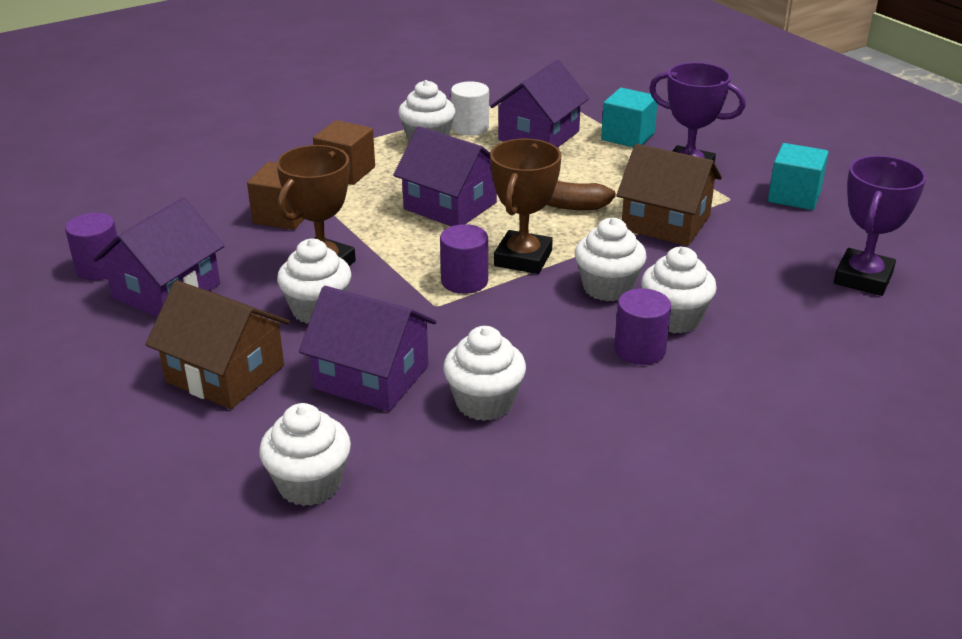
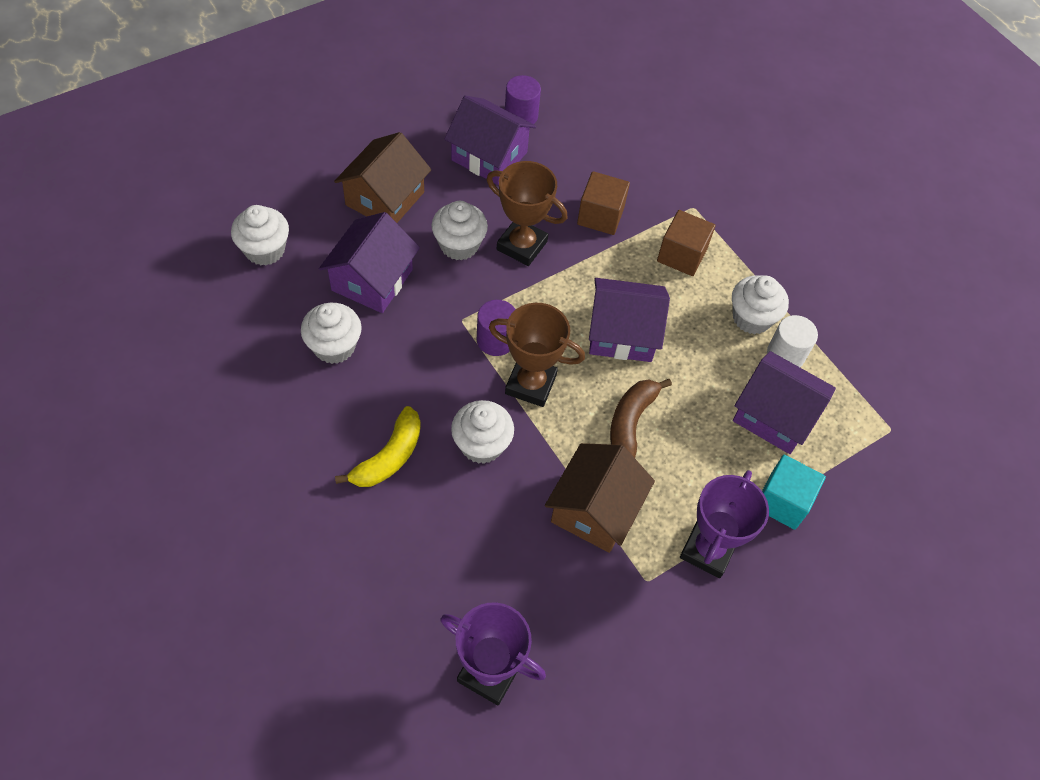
camera: 85 degrees right, 25 degrees up
purple house [393,126,497,226] -> purple house turned 60 degrees clockwise [589,278,670,362]
purple cylinder [614,288,671,365] -> yellow banana [335,406,421,487]
white cupcake [641,247,717,334] -> none
turquoise cube [768,143,829,210] -> none

